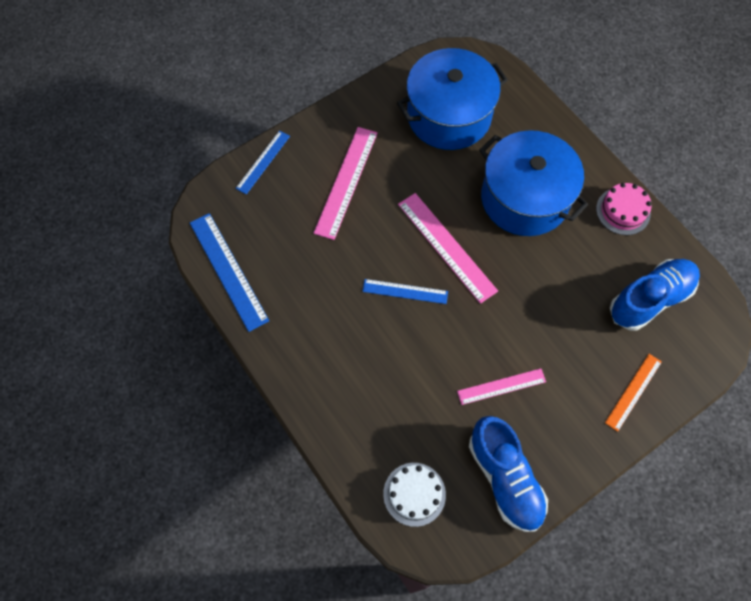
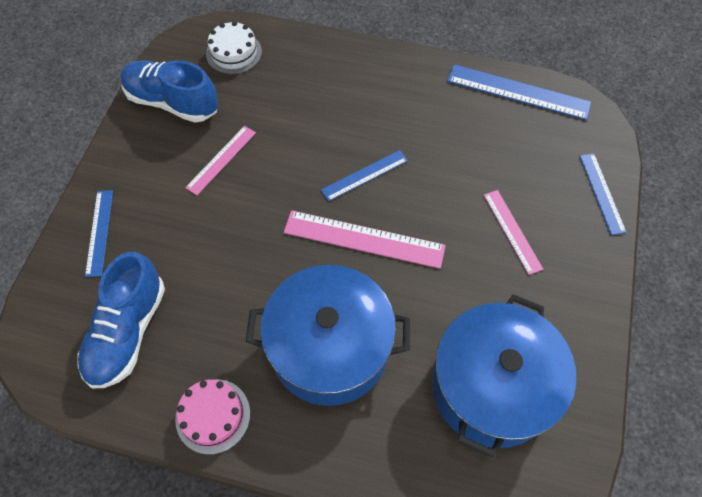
camera: 140 degrees right, 5 degrees down
pink ruler [314,127,377,240] -> pink ruler [484,190,543,275], size x0.61
orange ruler [605,354,662,432] -> blue ruler [85,190,113,277]

